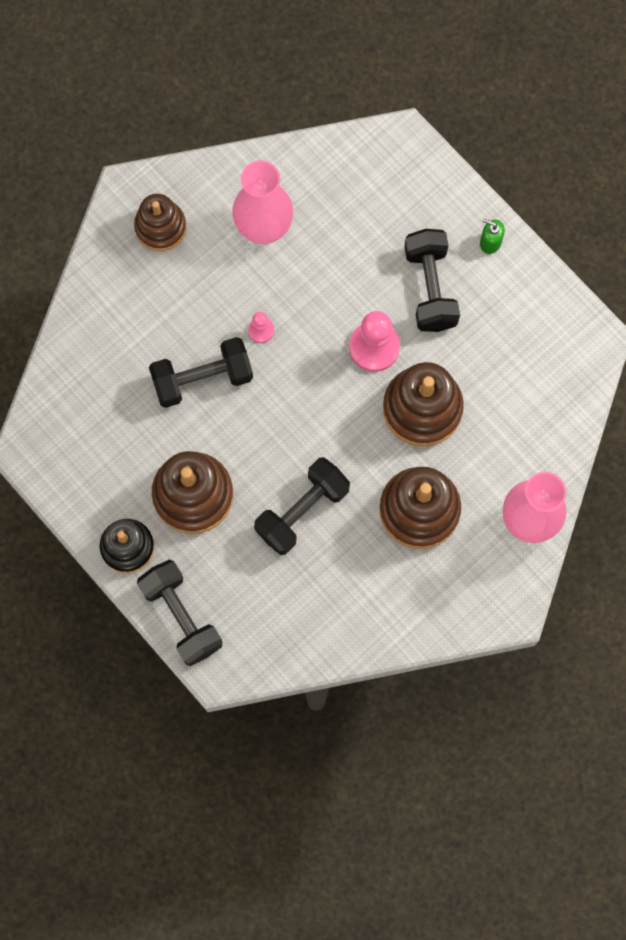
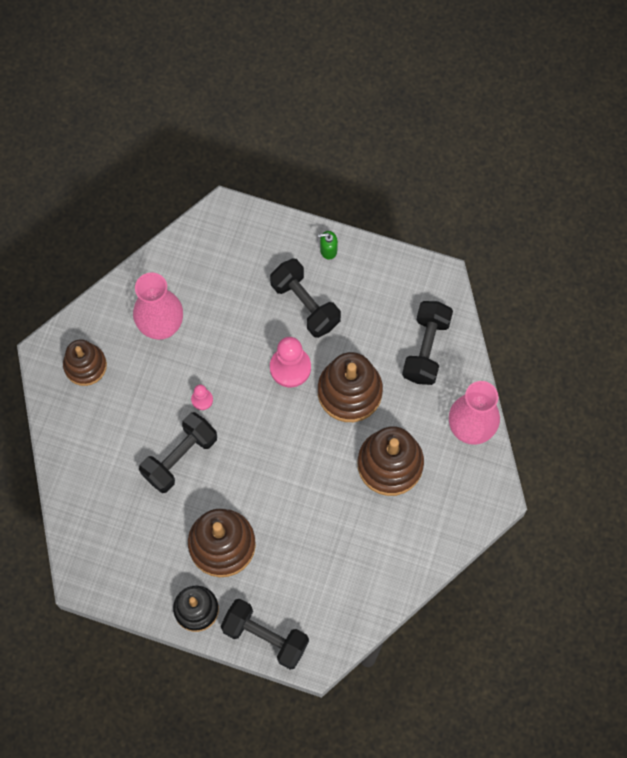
camera: 30 degrees left, 5 degrees down
black dumbbell [254,457,350,555] -> black dumbbell moved to [402,301,453,385]

